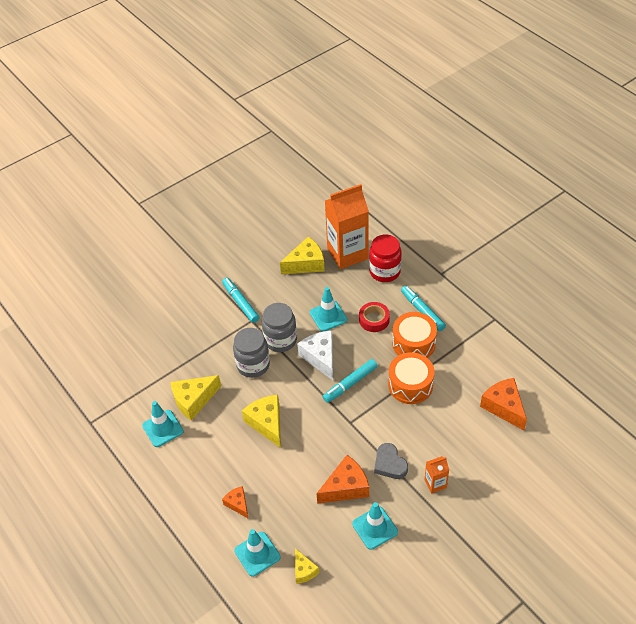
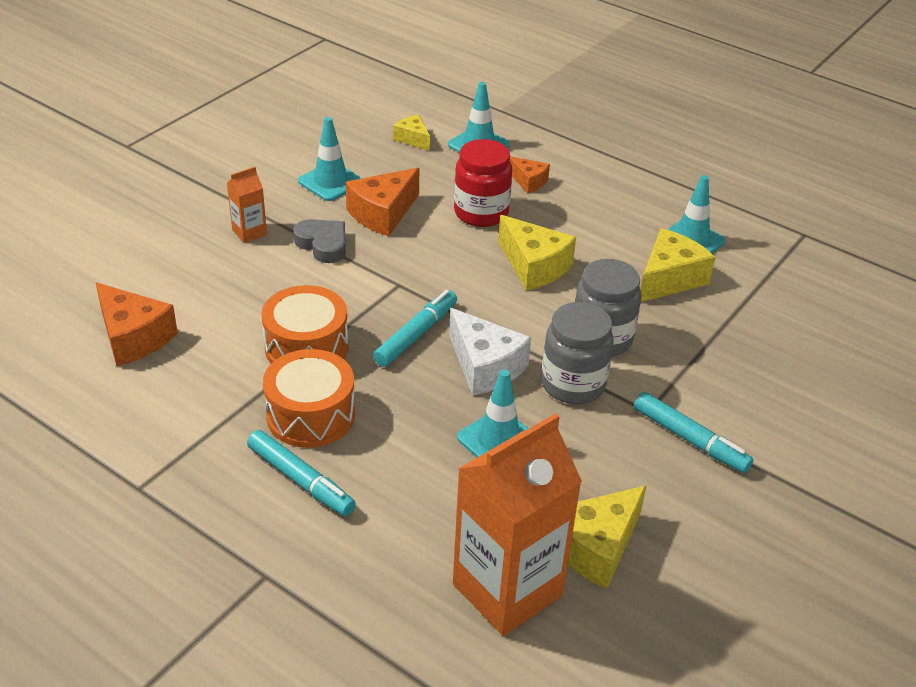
camera: 160 degrees right, 10 degrees down
red tape [359,302,390,332] -> none
red jar [369,234,402,282] -> red jar moved to [454,139,512,227]

